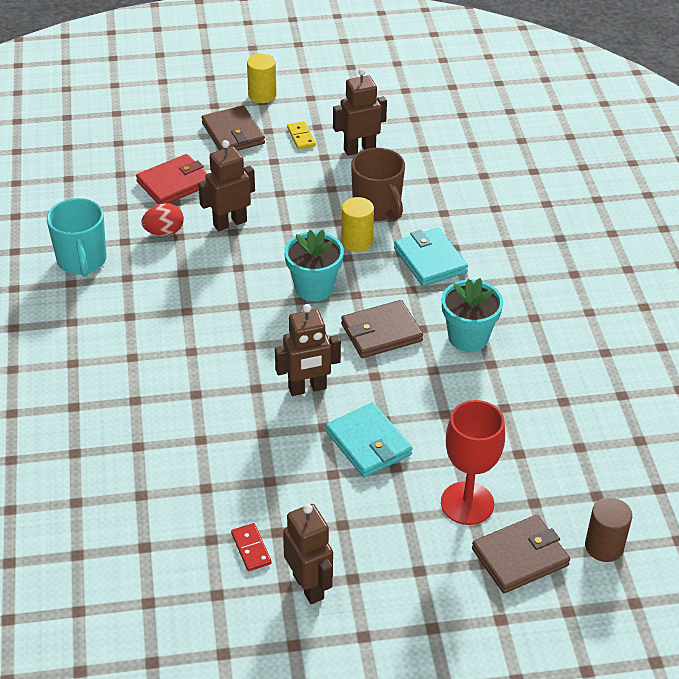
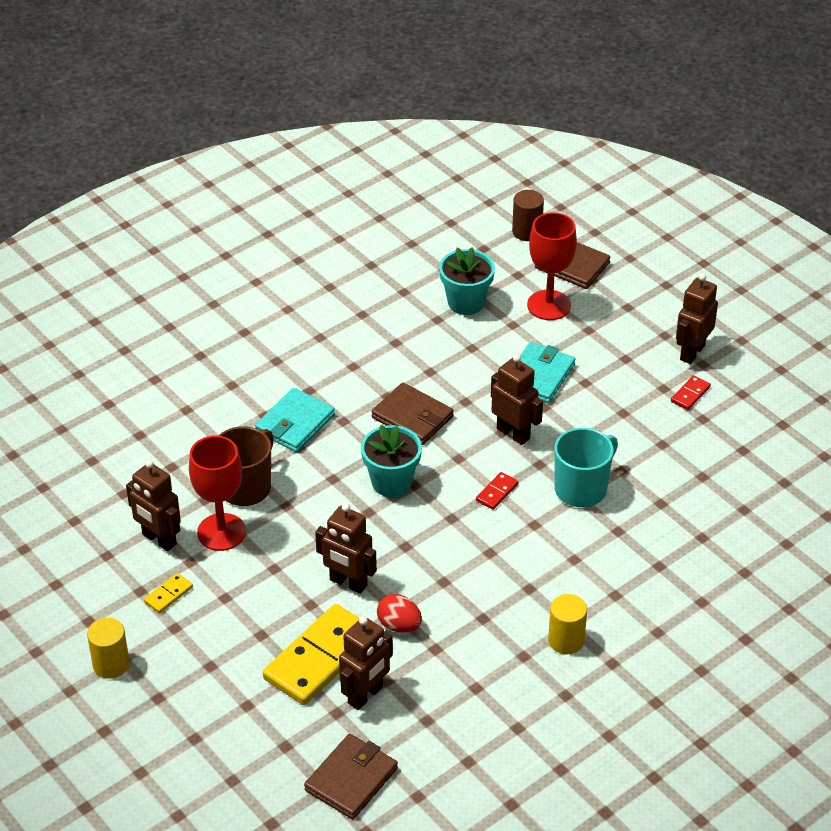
camera: 120 degrees left, 0 degrees up
turquoise mug [47,198,107,277] -> turquoise mug moved to [554,428,618,507]
red wallet [136,154,207,205] -> yellow domino [263,604,360,705]
brown wallet [202,105,265,151] -> brown wallet moved to [304,734,398,819]
yellow cylinder [341,197,374,252] -> yellow cylinder moved to [548,594,587,654]
turquoise flower pot [442,278,503,352] -> turquoise flower pot moved to [439,248,495,315]
none -> red goblet [189,436,246,551]
none -> brown robot [339,616,393,710]
none -> red domino [476,472,518,510]

